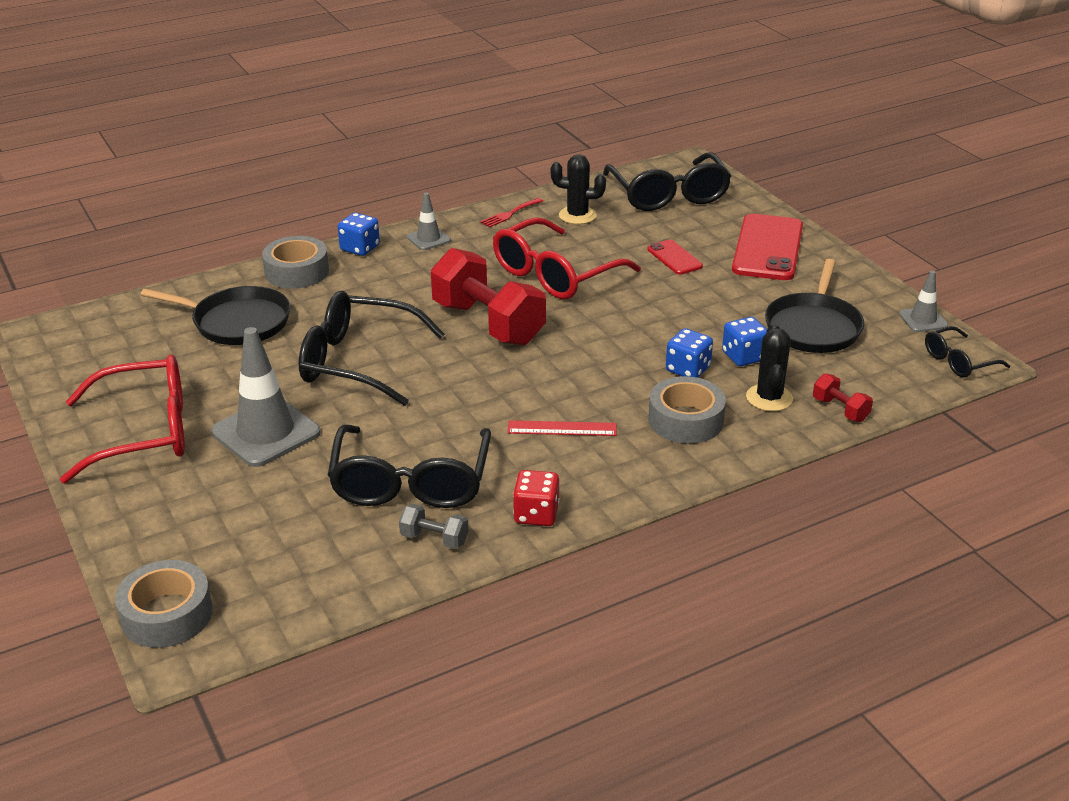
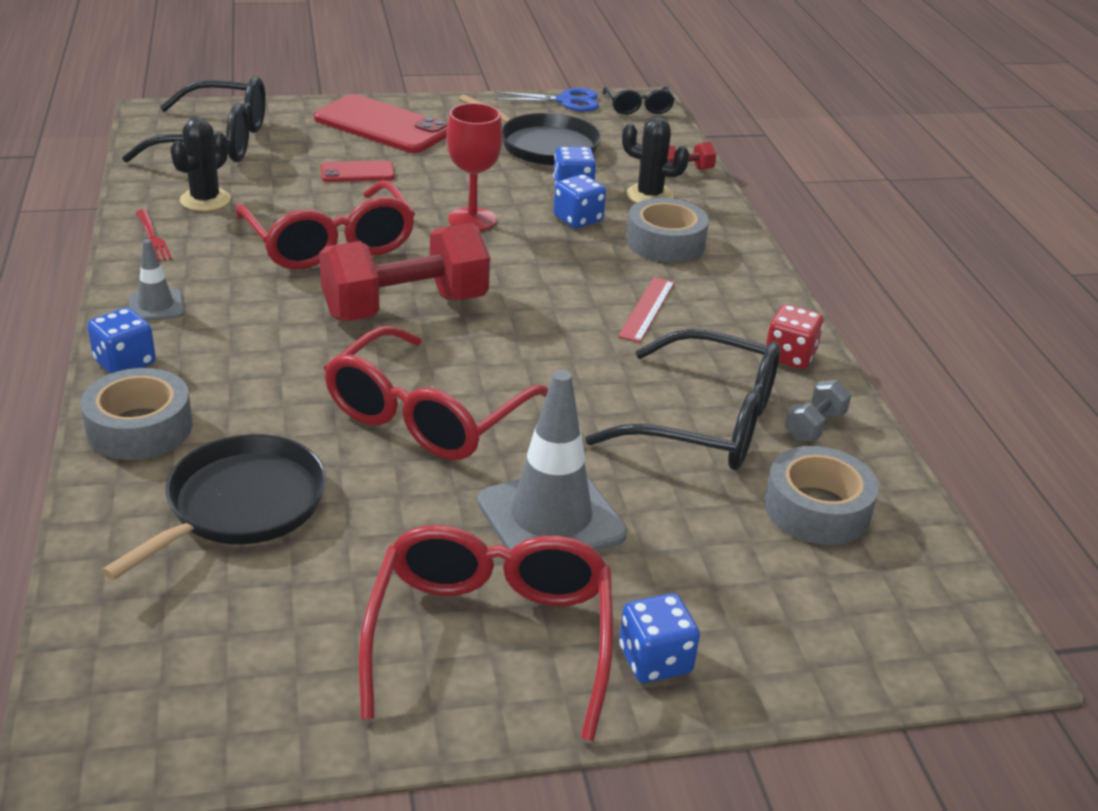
camera: 75 degrees left, 0 degrees up
grey tape [115,560,213,648] -> grey tape moved to [765,446,879,545]
black glasses [299,291,445,406] -> red glasses [324,326,549,460]
grey traffic cone [899,270,948,332] -> blue scissors [495,88,599,112]
none -> red goblet [446,103,503,231]
none -> blue dice [619,593,700,683]

